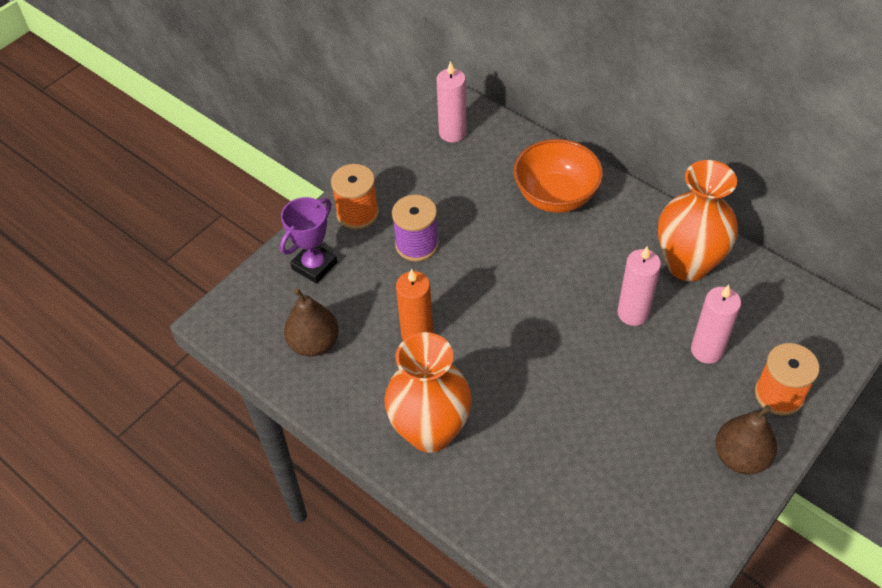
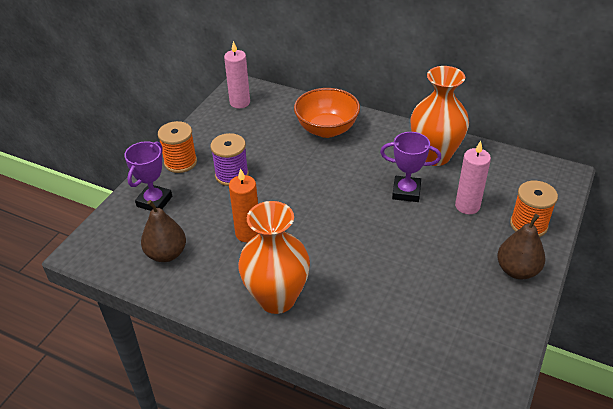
camera: 15 degrees left, 10 degrees down
pink candle [617,246,661,326] -> purple trophy [380,132,441,202]

